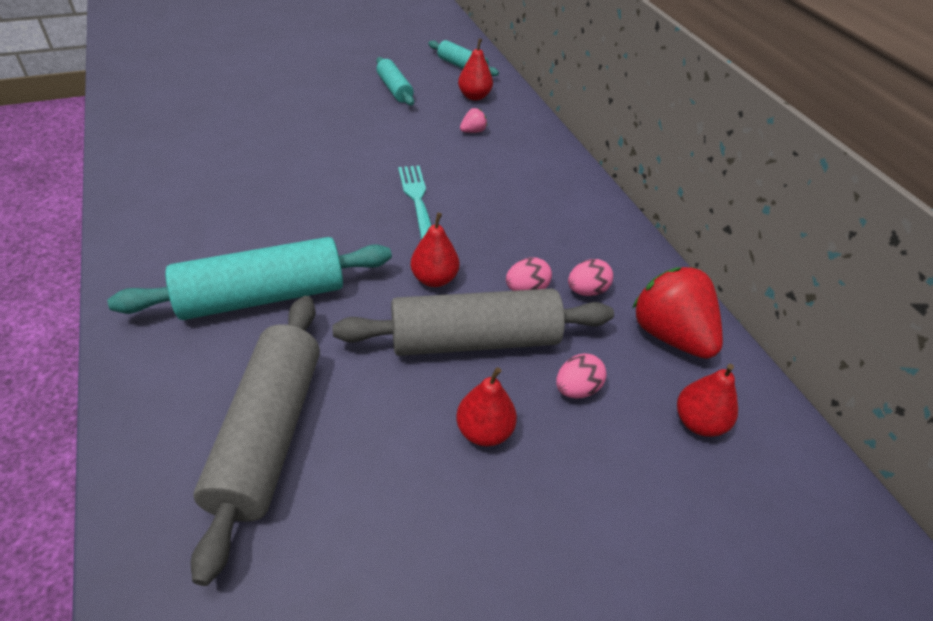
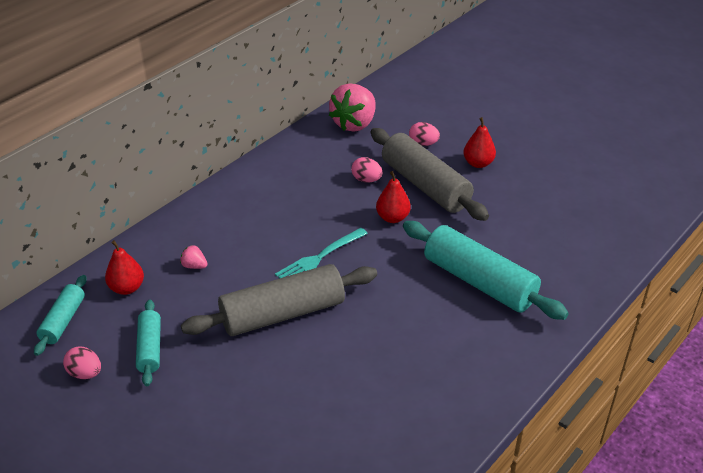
camera: 115 degrees left, 5 degrees down
grey rolling pin [191,296,320,586] -> grey rolling pin moved to [181,264,377,336]
turquoise rolling pin [376,57,414,106] -> turquoise rolling pin turned 45 degrees counterclockwise [136,300,161,386]
pink egg [568,259,613,296] -> pink egg moved to [63,346,101,379]
red strawberry [632,267,723,359] -> pink strawberry [329,83,375,132]
red pear [677,364,738,437] -> none

